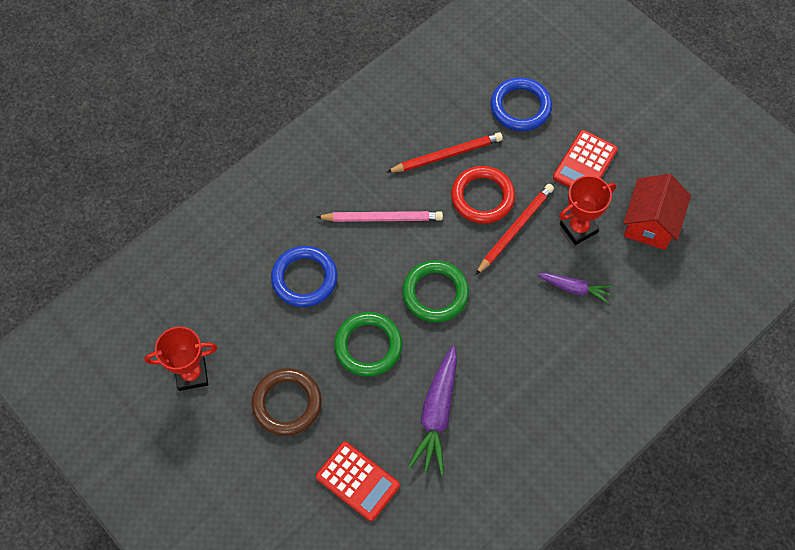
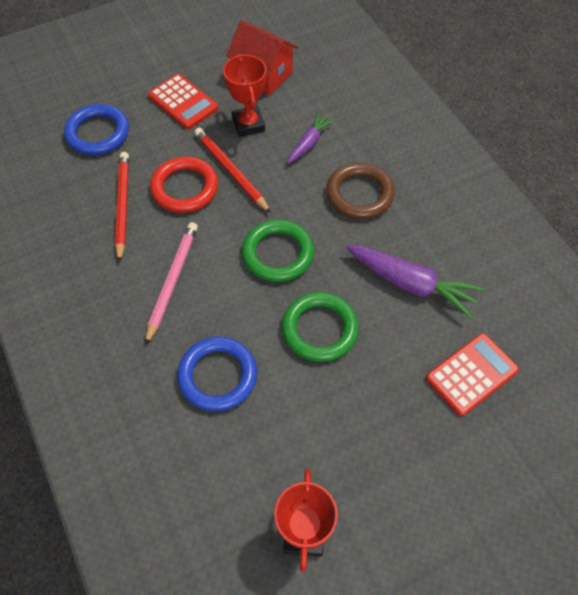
camera: 75 degrees left, 5 degrees down
brown ring [252,368,322,436] -> brown ring moved to [326,163,395,219]

